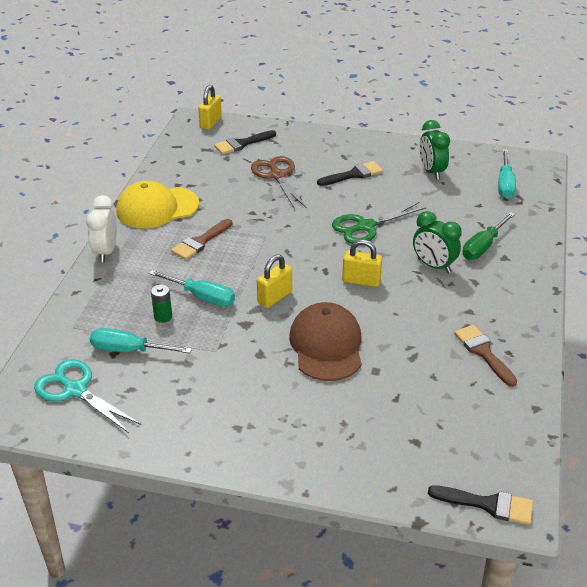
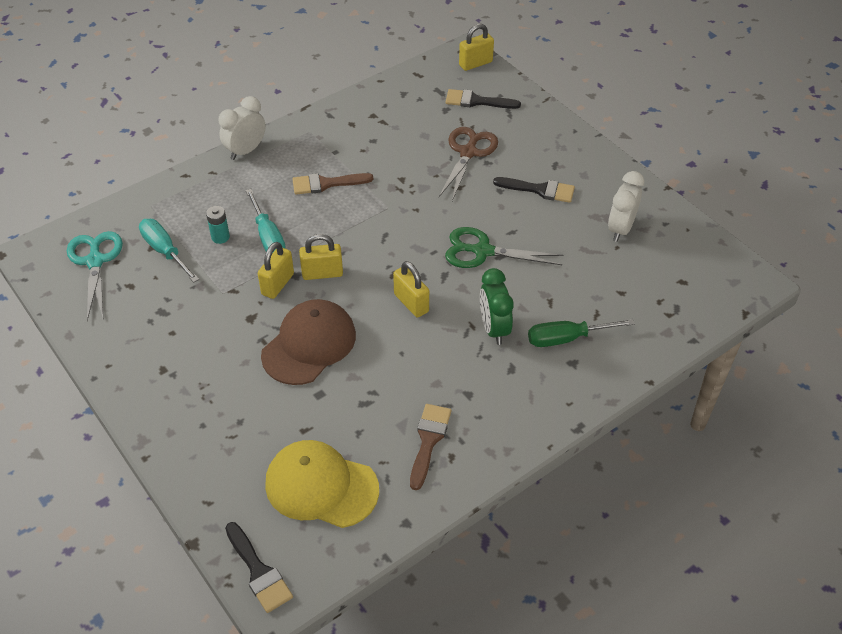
camera: 40 degrees right, 10 degrees up
yellow cap [116,181,199,228] -> yellow cap moved to [265,440,379,528]
green battery [151,284,172,323] -> turquoise battery [206,206,230,244]
green clock [419,120,450,180] -> white clock [608,171,644,242]
turquoise screwdriver [498,149,516,199] -> none
none -> yellow padlock [258,242,294,299]

